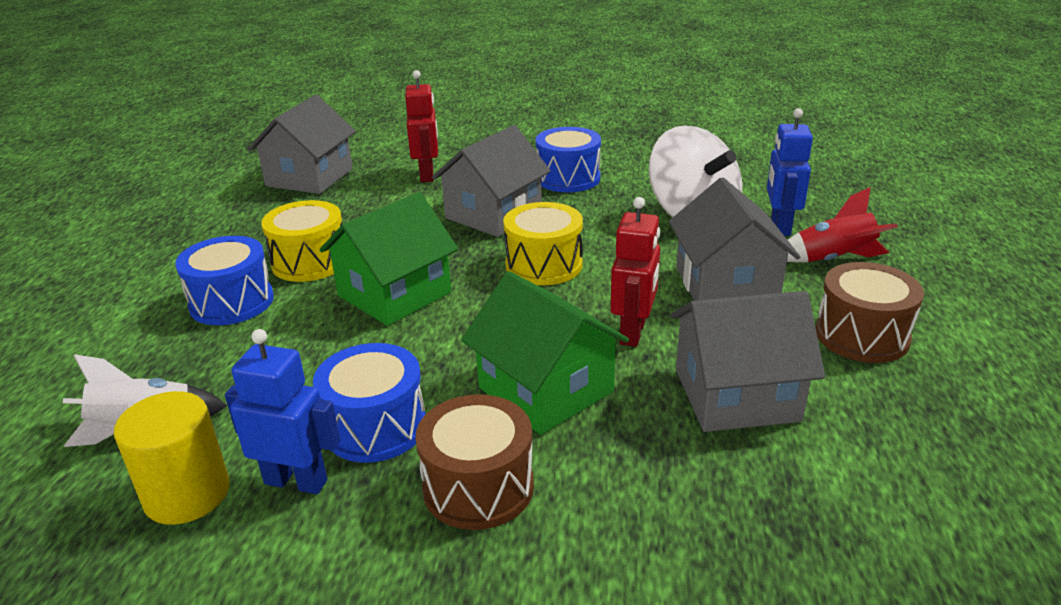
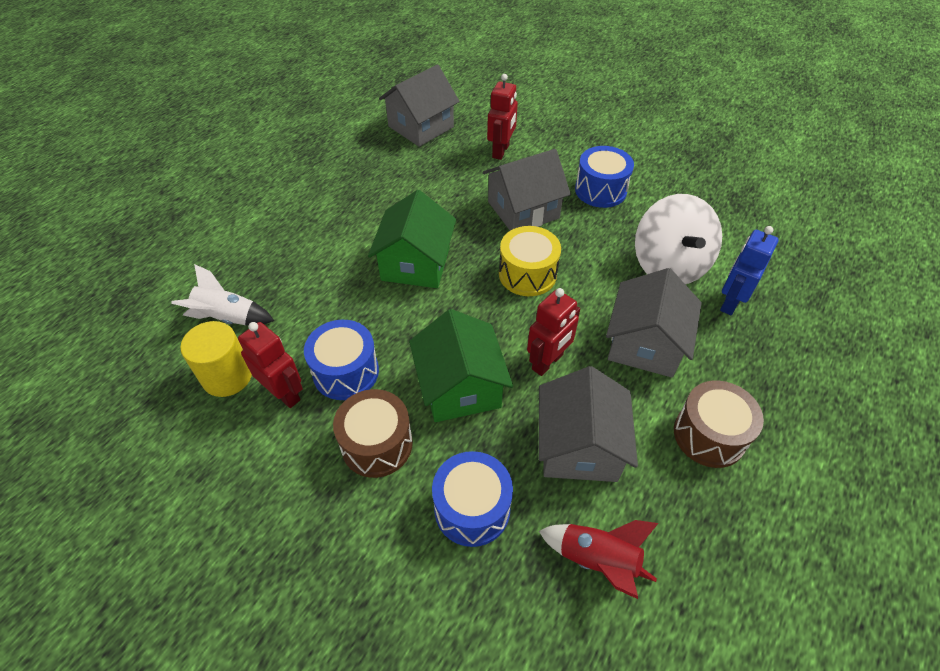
camera: 25 degrees right, 20 degrees up
blue drum [175,236,274,325] -> blue drum moved to [432,451,513,547]
blue robot [225,329,340,494] -> red robot [238,322,303,408]
yellow drum [261,200,342,282] -> none
green house [319,192,458,326] -> green house turned 60 degrees counterclockwise [368,190,456,288]
grey house [670,291,825,432] -> grey house turned 75 degrees clockwise [539,366,638,482]
red rocket [787,187,898,262] -> red rocket moved to [539,520,658,599]

